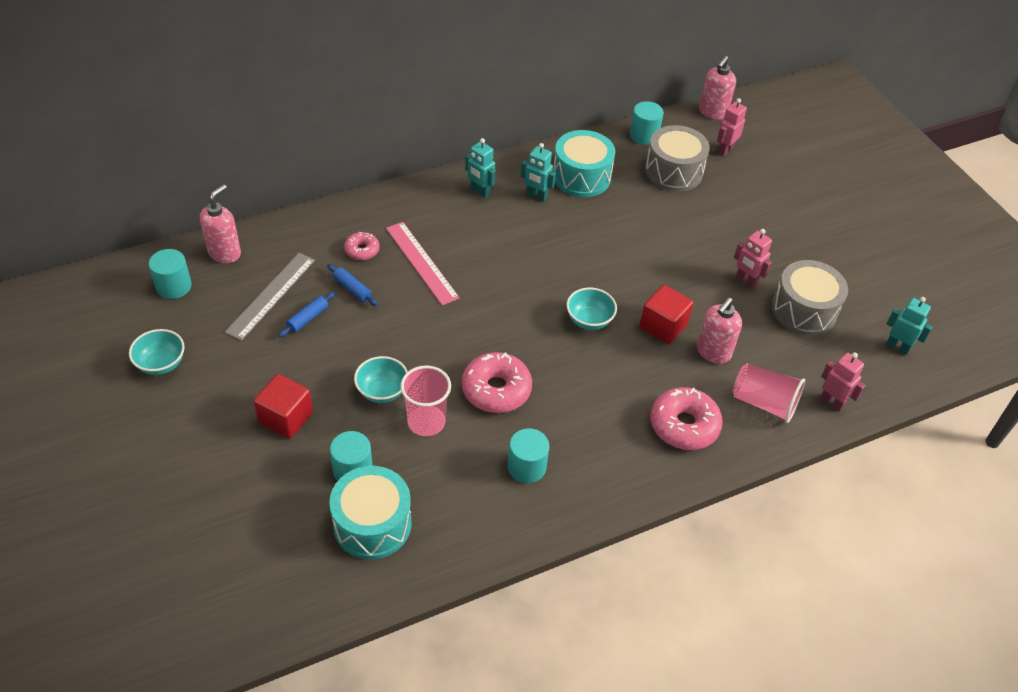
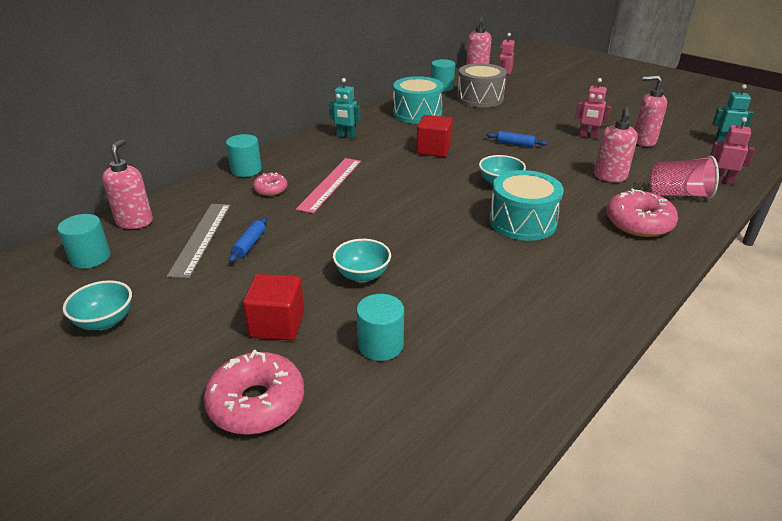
camera: 20 degrees left, 15 degrees down
blue rolling pin [327,264,378,306] -> blue rolling pin moved to [486,131,547,148]
turquoise drum [329,466,412,559] -> turquoise drum moved to [489,170,564,241]
pink ruler [386,222,460,305] -> pink ruler turned 75 degrees clockwise [296,158,361,214]
pink cup [401,366,451,436] -> none
pink donut [462,352,532,413] -> pink donut moved to [204,350,304,435]
turquoise cylinder [508,428,549,483] -> turquoise cylinder moved to [226,134,262,177]
turquoise robot [521,143,556,202] -> none
red cube [639,285,694,344] -> red cube moved to [416,115,453,157]
grey drum [772,260,848,336] -> pink soap dispenser [635,75,667,147]

